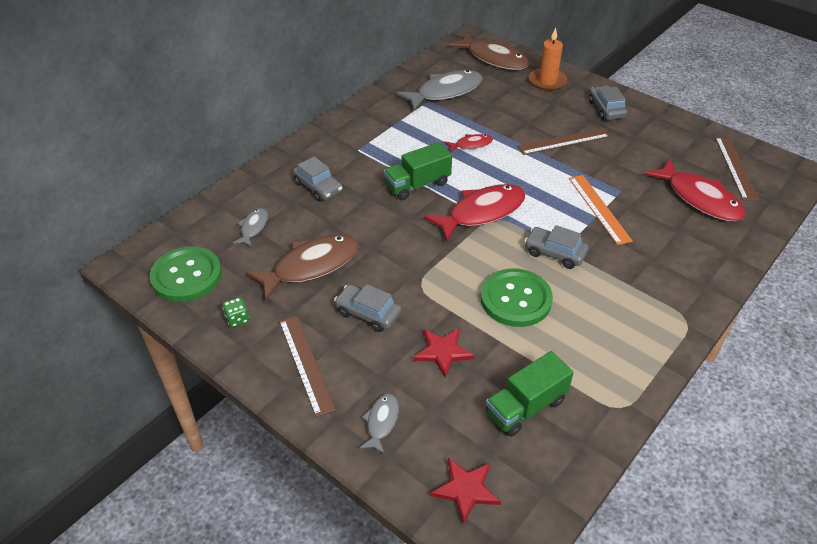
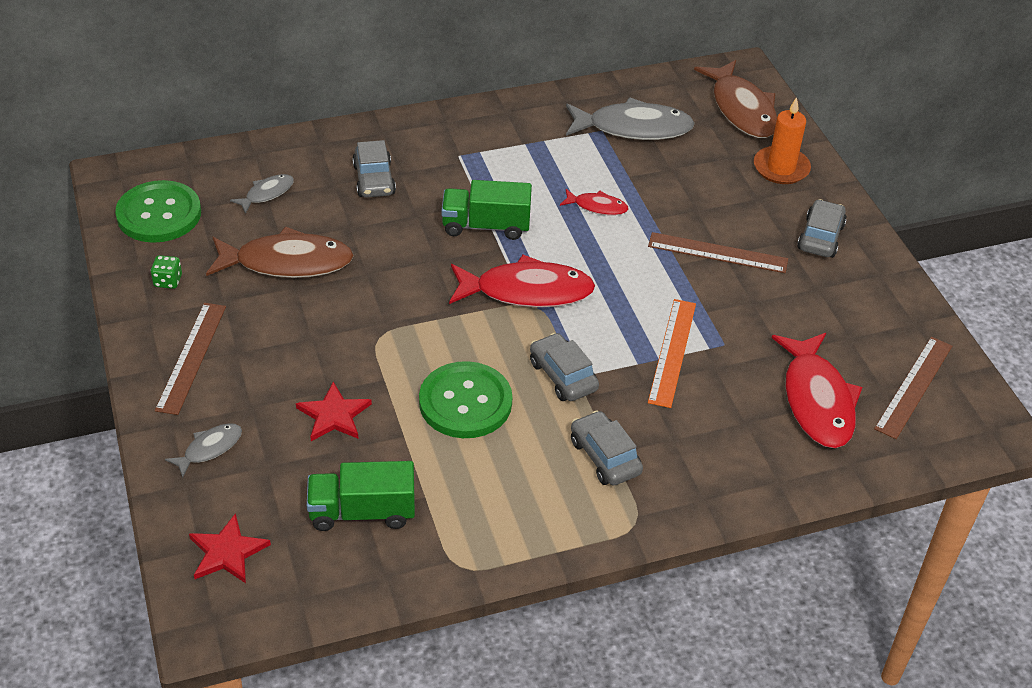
camera: 30 degrees right, 0 degrees up
grey car [334,284,401,332] -> grey car moved to [571,410,643,486]

